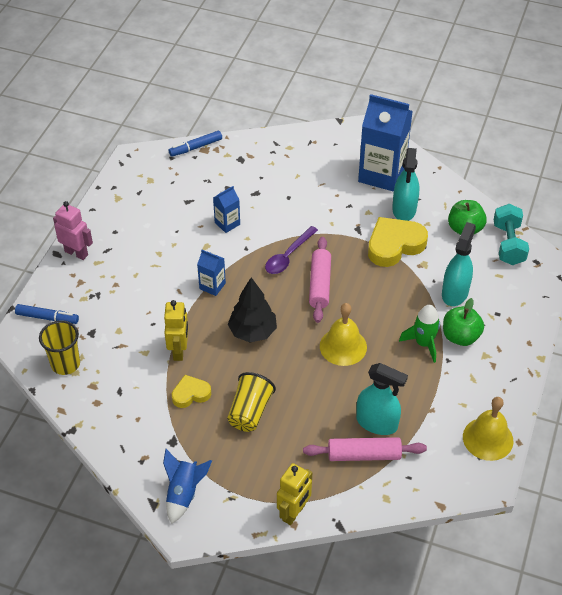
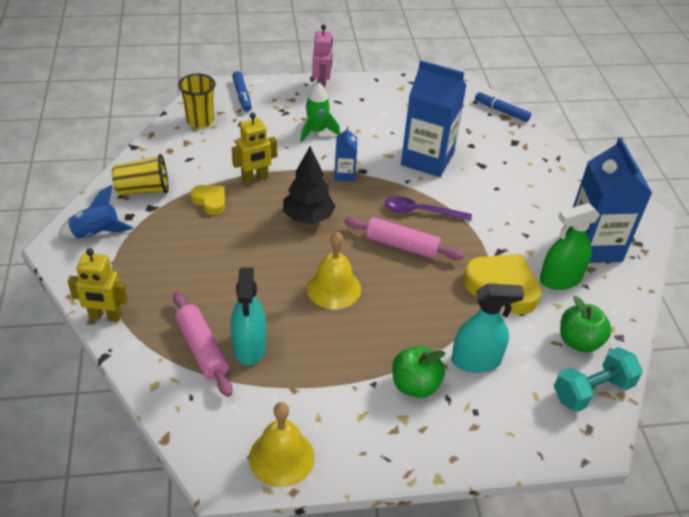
camera: 60 degrees right, 5 degrees down
blue carton [213,186,240,233] -> blue carton [401,60,467,177], size x2.14
yellow cup [227,372,276,432] -> yellow cup moved to [112,154,168,195]
pink rolling pin [309,237,331,323] -> pink rolling pin turned 45 degrees clockwise [344,217,464,260]
turquoise spray bottle [392,148,419,221] -> green spray bottle [540,203,600,290]
green rocket [399,305,440,363] -> green rocket moved to [300,82,340,142]

